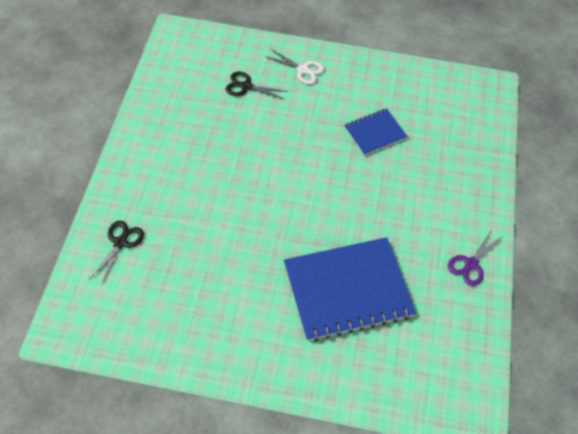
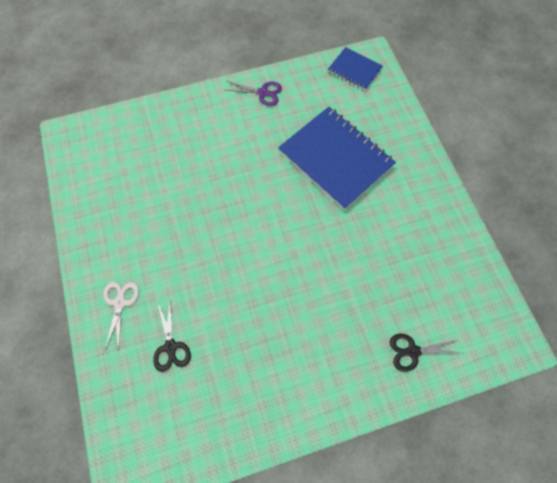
camera: 115 degrees left, 10 degrees up
blue notebook [344,108,407,156] -> blue notebook moved to [328,47,383,90]

